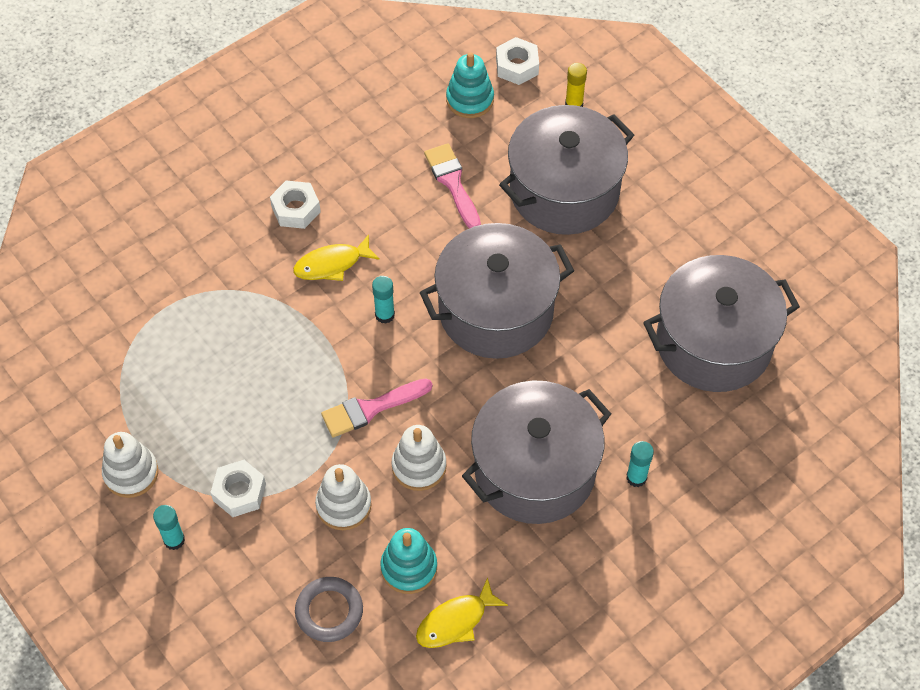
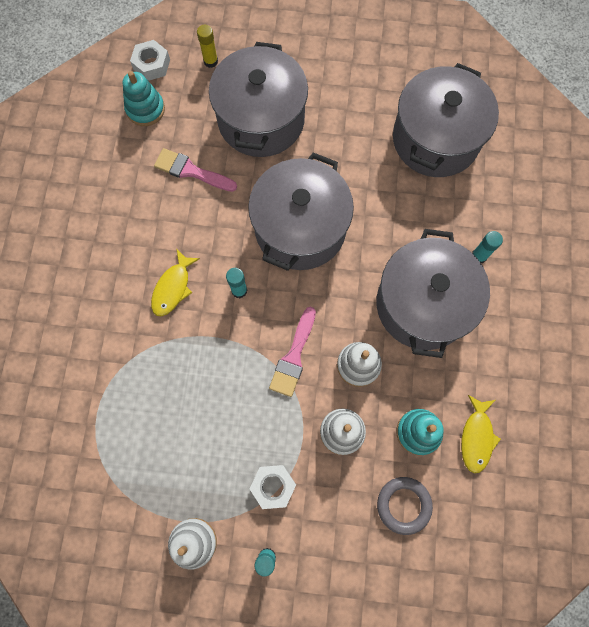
camera: 45 degrees left, 15 degrees up
white nut [270,181,321,229] -> none

